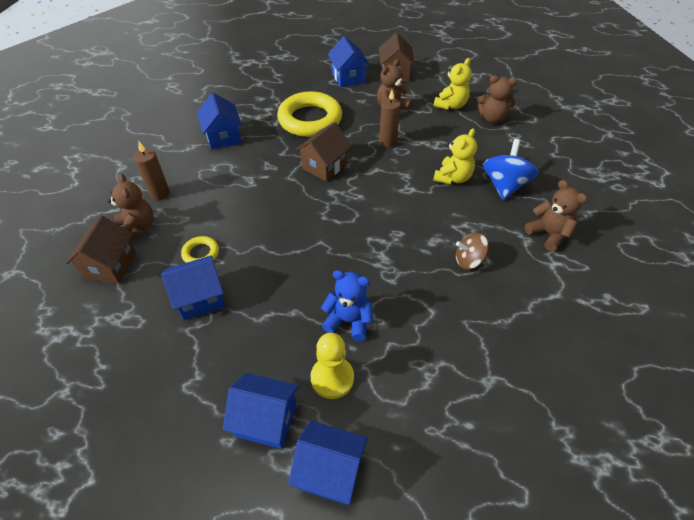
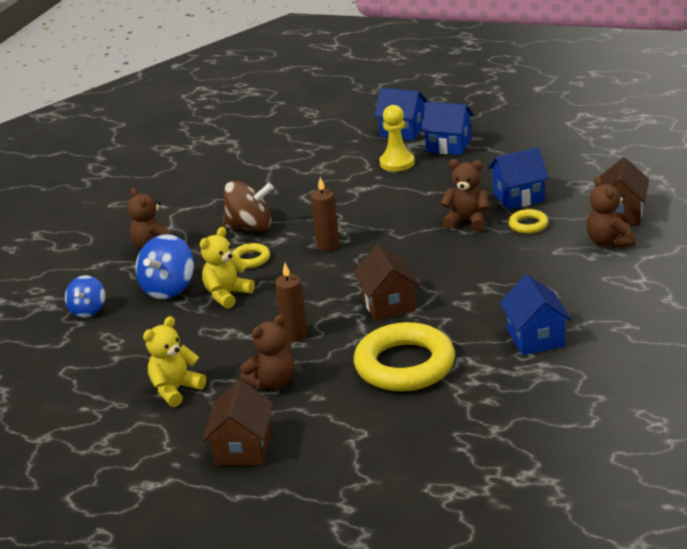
camera: 170 degrees left, 20 degrees down
brown candle [134,141,170,200] -> brown candle moved to [311,177,340,251]
brown house [296,122,352,182] -> brown house turned 60 degrees counterclockwise [353,245,420,321]
blue teddy bear [321,270,373,341] -> none
blue house [328,36,370,87] -> none
brown spinning top [456,233,489,269] -> brown spinning top [223,181,274,232], size x1.56
brown teddy bear [477,76,518,123] -> brown teddy bear moved to [440,159,490,232]
none -> blue spinning top [65,275,105,318]
none -> yellow ring [232,243,270,268]

